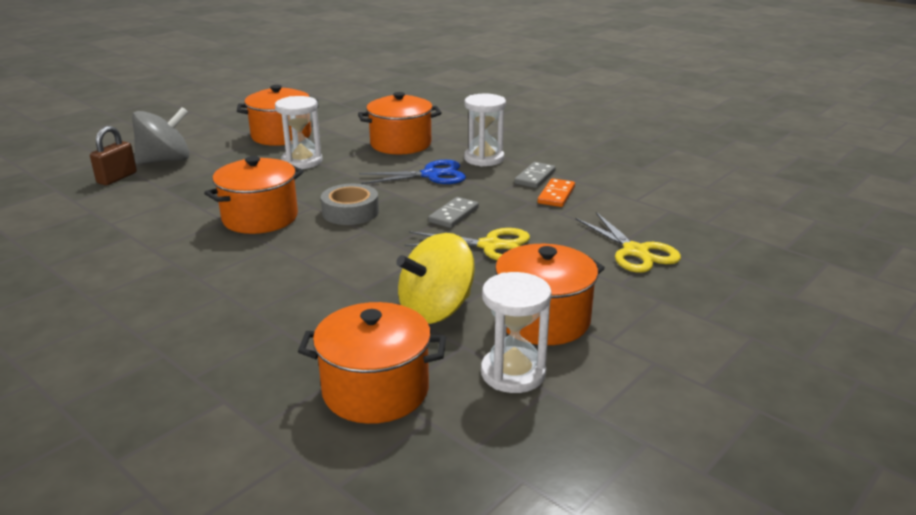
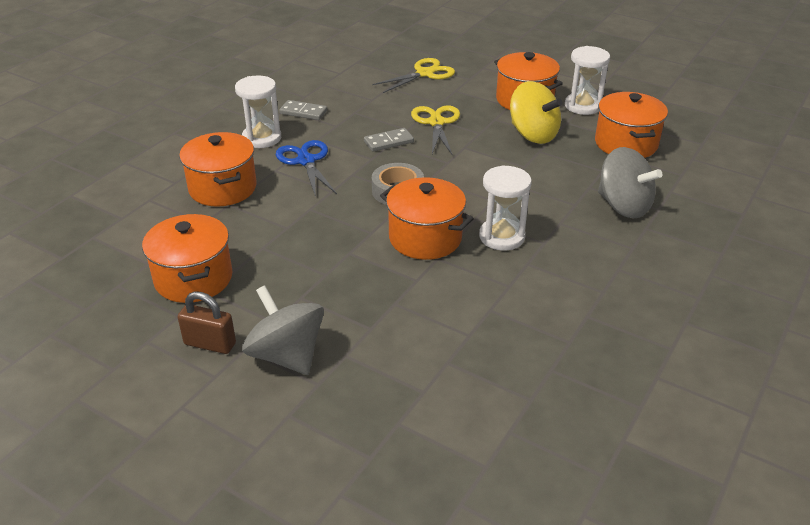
camera: 100 degrees left, 10 degrees up
brown padlock [90,126,137,185] -> brown padlock moved to [177,292,236,354]
white hourglass [275,96,322,169] -> white hourglass moved to [479,165,532,250]
grey domino [428,197,479,228] -> grey domino turned 45 degrees counterclockwise [364,128,414,152]
orange domino [538,178,575,207] -> none
none -> grey spinning top [598,147,662,218]

